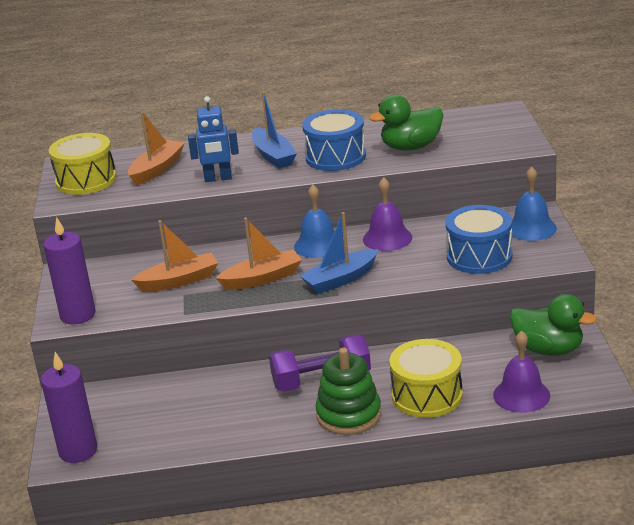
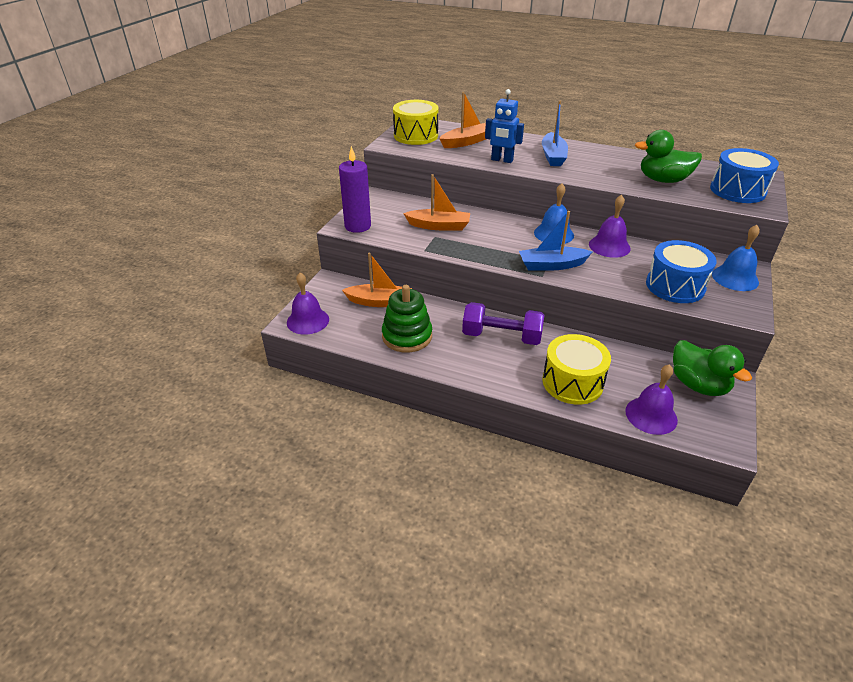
camera: 25 degrees right, 10 degrees up
purple candle [41,352,97,463] -> purple bell [287,273,329,335]
orange boat [216,218,302,290] -> orange boat moved to [342,253,412,307]
blue drum [302,109,366,171] -> blue drum moved to [710,148,779,203]
green stacking toy [315,348,381,435] -> green stacking toy moved to [382,285,432,353]

